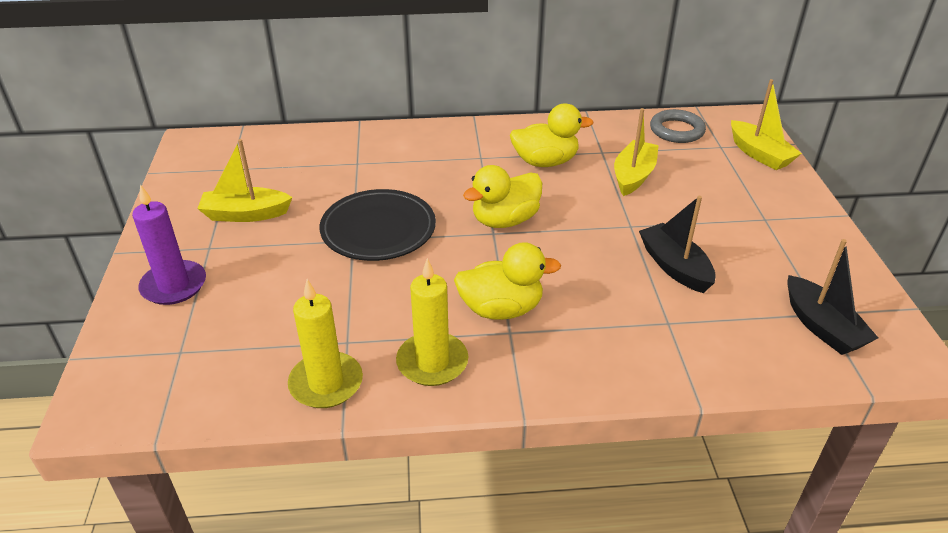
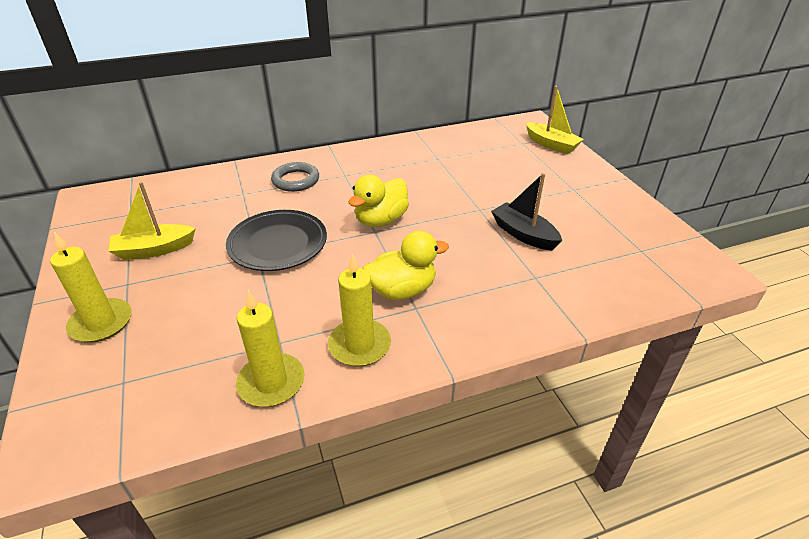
camera: 15 degrees left, 0 degrees up
purple candle [132,185,206,305] -> yellow candle [50,232,131,343]
yellow duck [510,104,594,167] -> none
yellow boat [614,108,659,196] -> none
grey ring [650,109,706,143] -> grey ring moved to [271,162,319,192]
black boat [787,239,878,355] -> none

